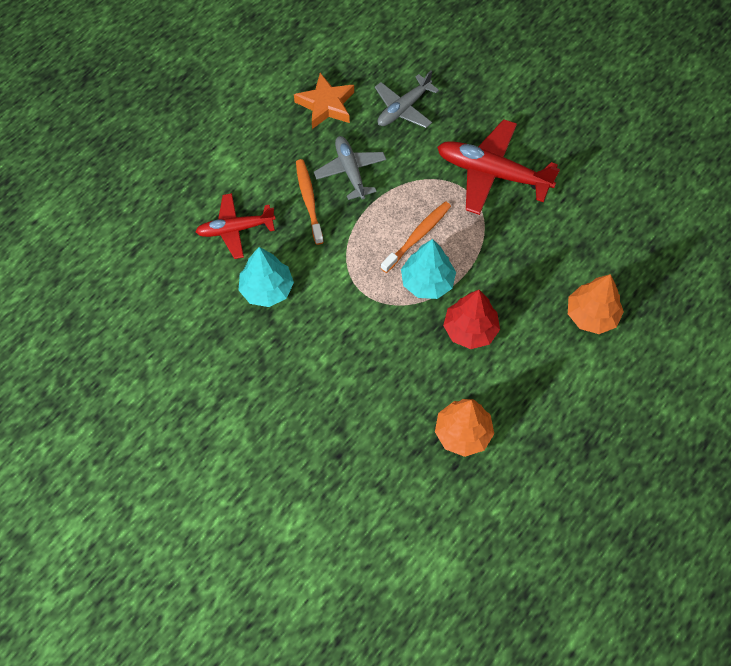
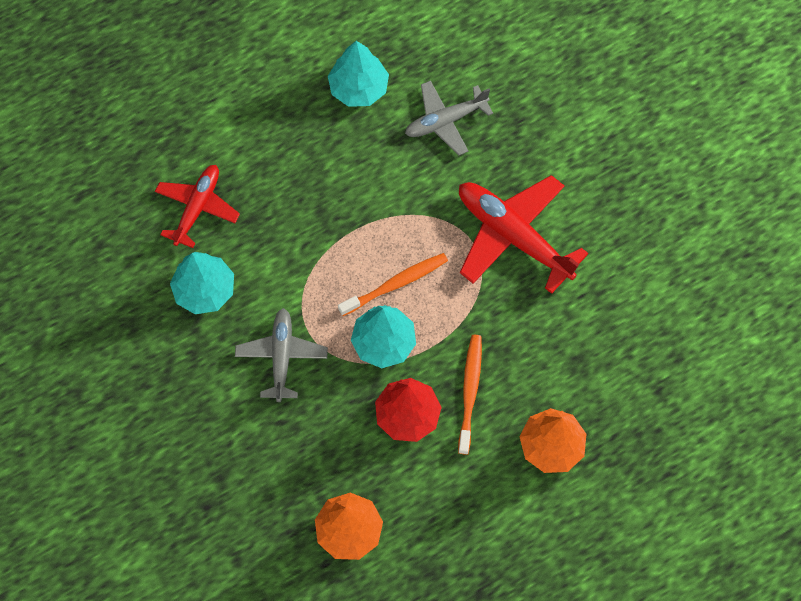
camera: 20 degrees right, 5 degrees up
red plane [195,193,275,259] -> red plane turned 105 degrees clockwise [155,165,240,248]
orange star [294,73,354,129] -> turquoise tree [328,41,389,107]
orange toothbrush [296,159,324,245] -> orange toothbrush moved to [458,335,482,455]
grey plane [314,136,386,200] -> grey plane moved to [235,308,328,402]

